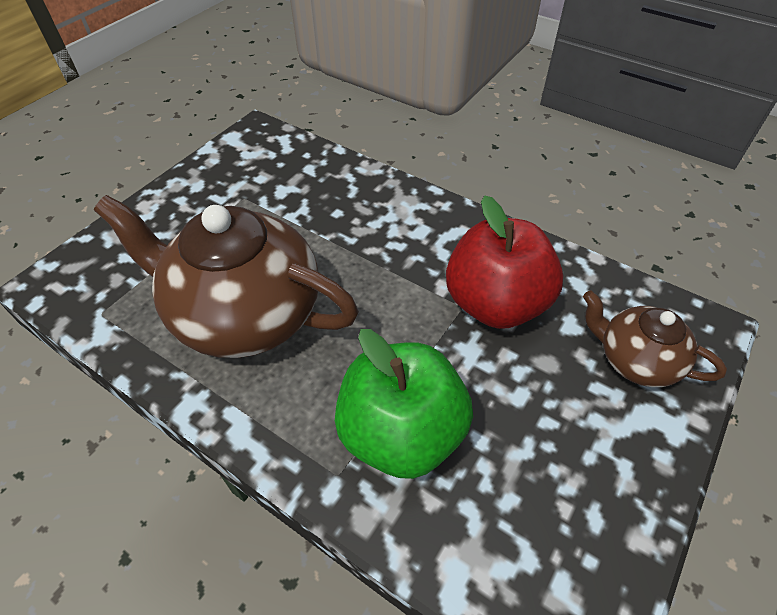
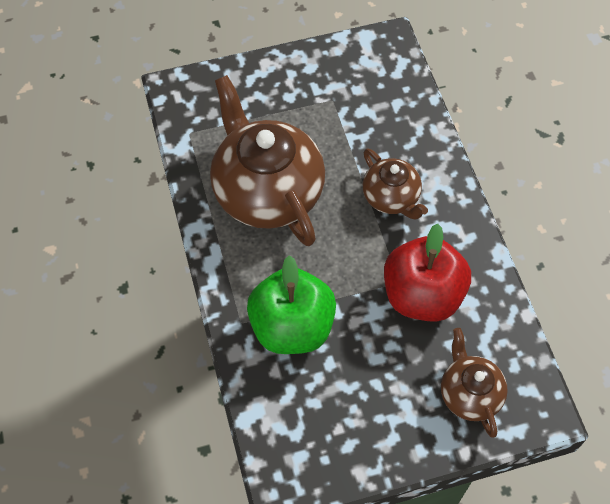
camera: 40 degrees right, 10 degrees up
none -> brown teapot [363,149,428,220]

